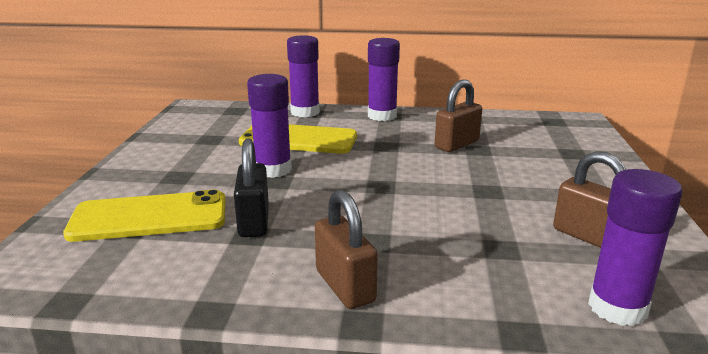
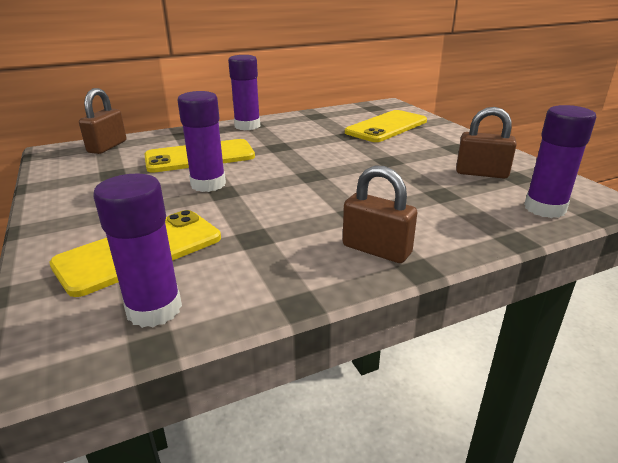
camera: 30 degrees left, 5 degrees up
black padlock [234,139,269,237] -> none
purple glue stick [287,35,320,118] -> purple glue stick moved to [93,174,182,328]
brown padlock [435,80,482,152] -> brown padlock moved to [79,88,126,154]
none -> yellow phone [345,110,427,142]

